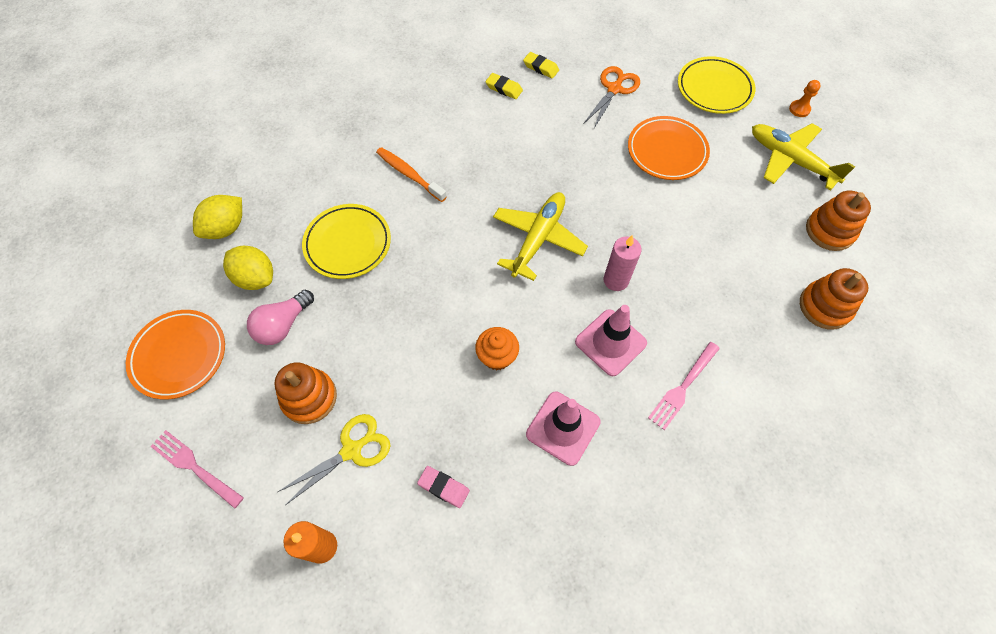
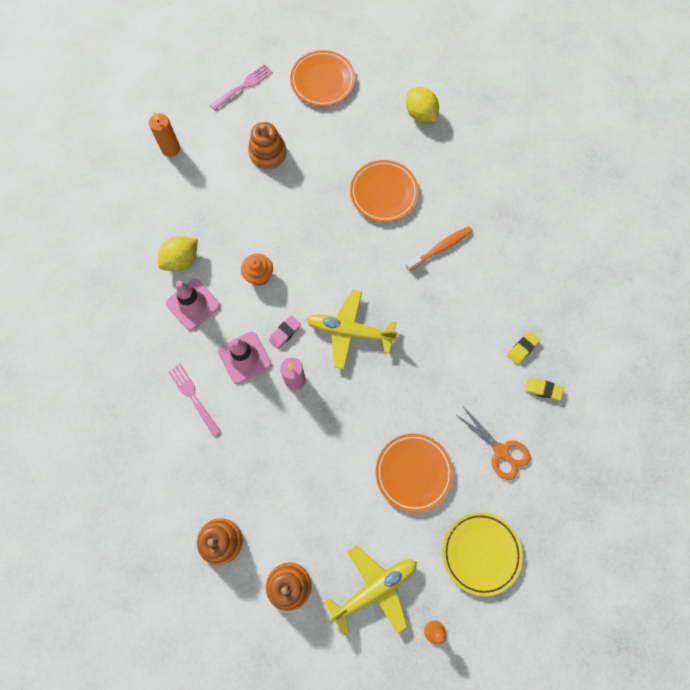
camera: 105 degrees right, 10 degrees up
yellow lemon [223,246,273,290] -> yellow lemon moved to [158,236,198,272]
pink light bulb [247,290,314,345] -> none
yellow scissors [278,414,391,505] -> none
yellow plate [302,204,391,279] -> orange plate [350,160,419,222]
pink eraser [417,466,470,508] -> pink eraser moved to [269,315,301,349]
yellow plane [493,192,588,281] -> yellow plane turned 150 degrees clockwise [306,290,398,369]
yellow eraser [523,52,559,78] -> yellow eraser turned 60 degrees clockwise [526,378,564,401]

